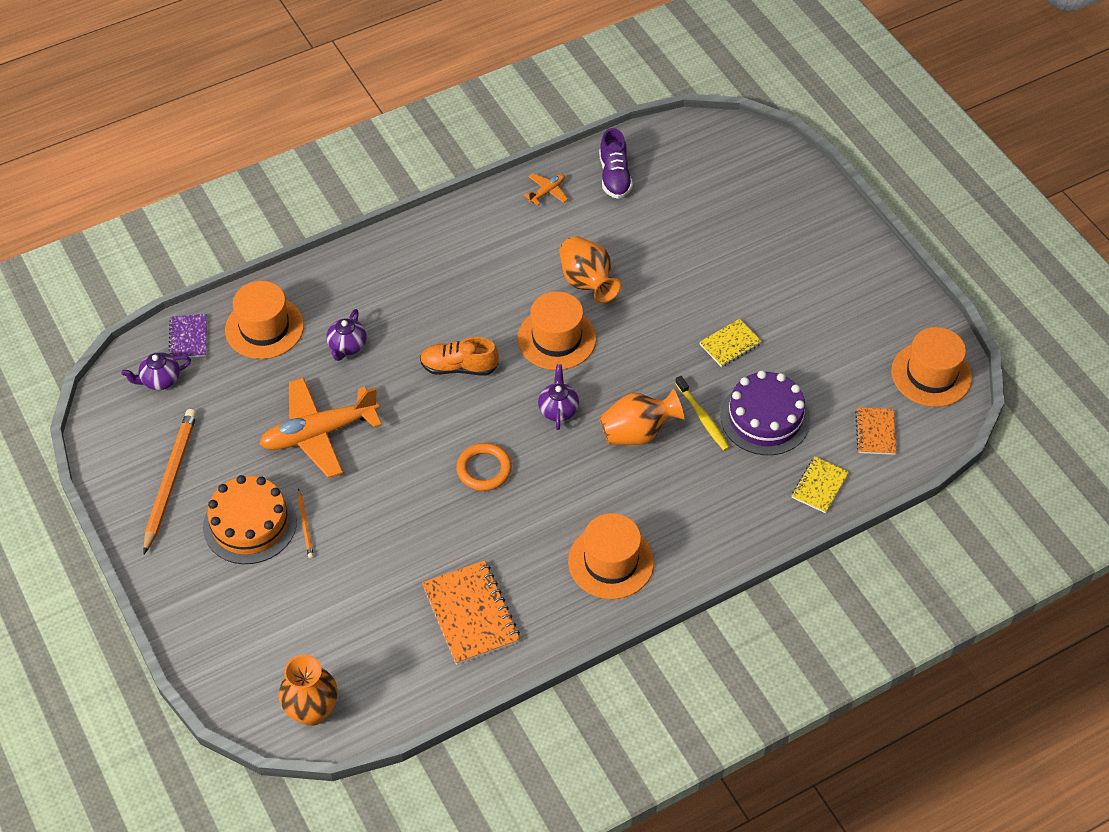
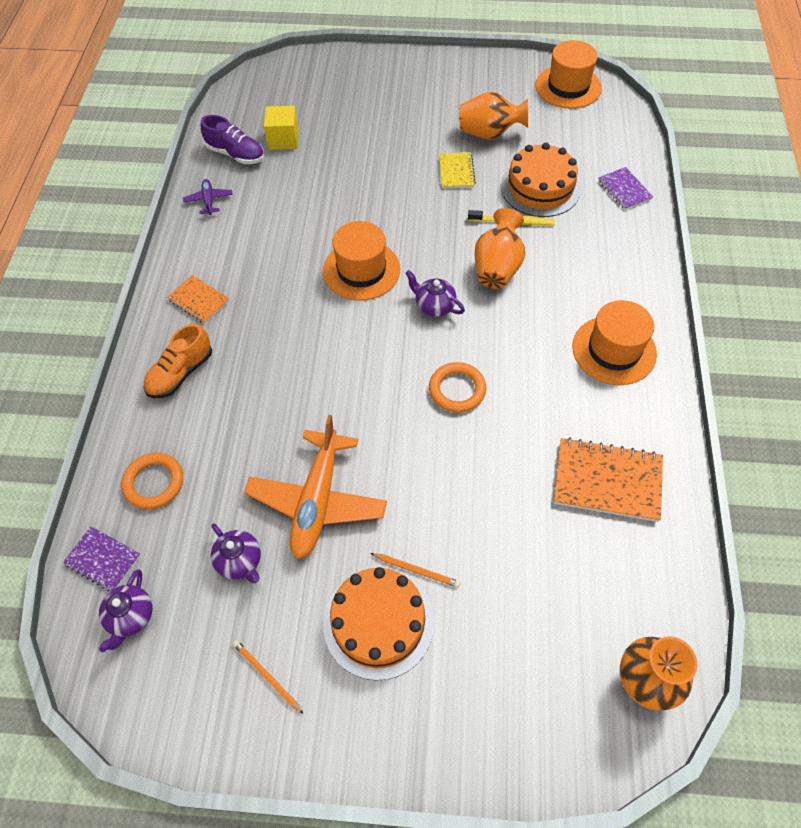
camera: 55 degrees left, 5 degrees up
orange pencil [143,409,197,554] -> orange pencil [232,640,303,714], size x0.47
orange hat [225,281,304,359] -> orange ring [121,453,183,509]
purple teapot [327,309,367,361] -> purple teapot moved to [211,523,261,583]
orange shoe [420,337,499,375] -> orange shoe moved to [143,324,212,398]
orange plane [524,173,568,206] -> purple plane [183,179,233,215]
orange vase [559,236,621,303] -> orange vase moved to [459,91,528,140]
purple cake [720,370,810,455] -> orange cake [501,143,581,217]
yellow notebook [792,456,849,513] -> purple notebook [598,167,653,210]
orange notebook [855,407,897,455] -> orange notebook moved to [167,275,229,324]
none -> yellow cube [264,106,299,150]

